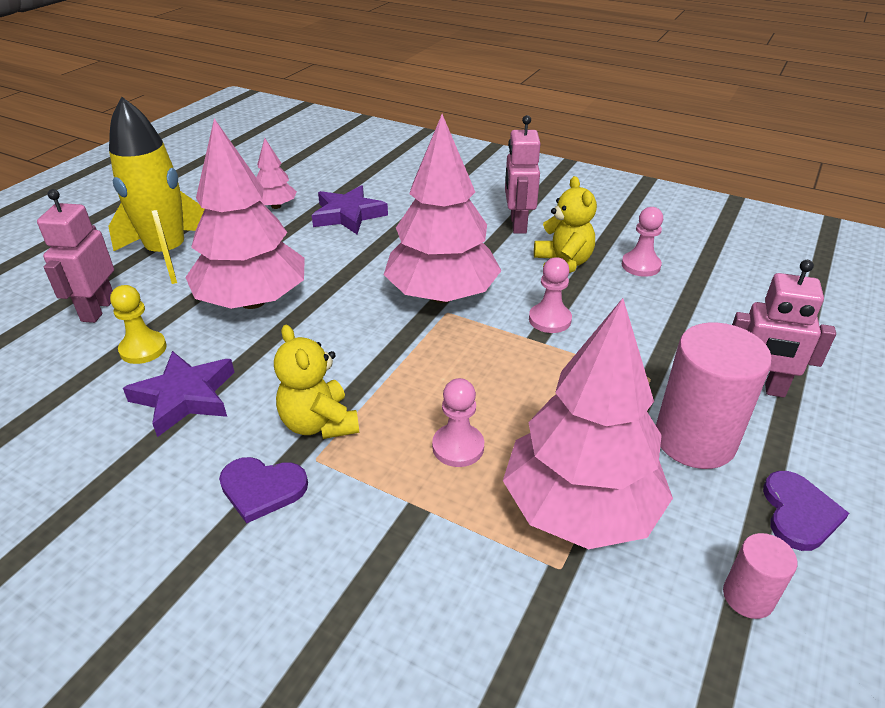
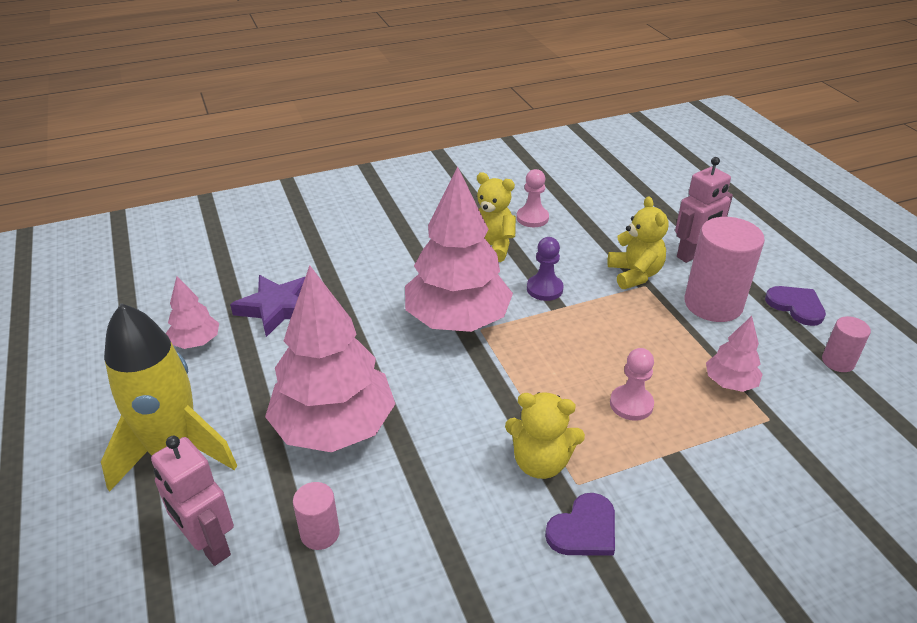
camera: 50 degrees left, 0 degrees up
yellow pawn [110,285,167,364] -> pink cylinder [293,482,340,550]
purple star [123,351,234,437] -> none
pink tree [503,298,673,549] -> pink tree [706,316,763,392], size x0.47
pink robot [505,115,541,234] -> none
pink pawn [529,257,572,333] -> purple pawn [527,237,564,301]
none -> yellow teddy bear [607,196,668,289]

